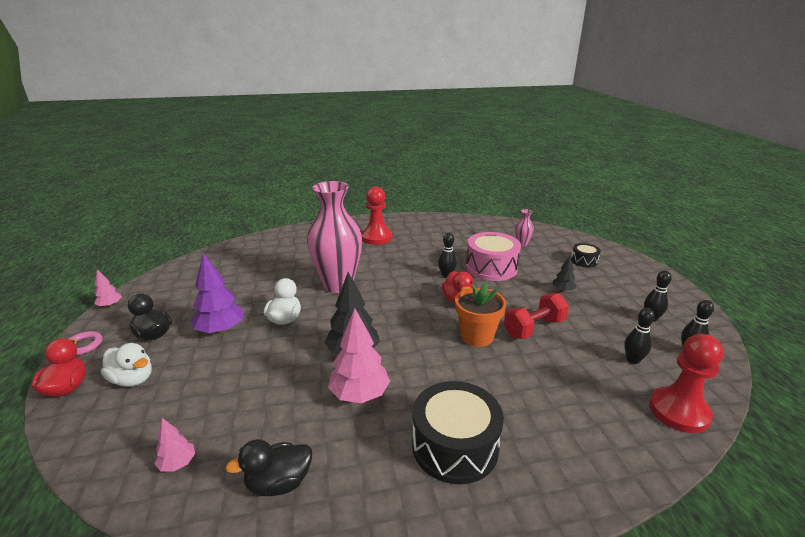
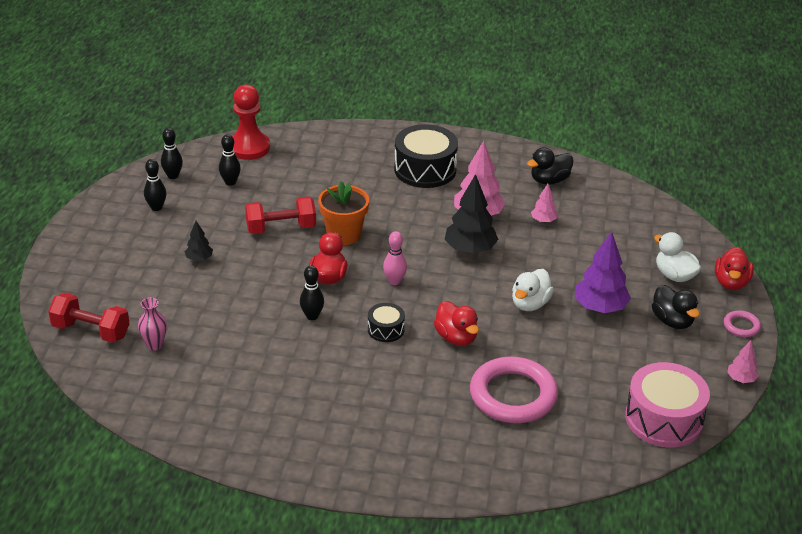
camera: 160 degrees left, 10 degrees up
pink tree [154,418,195,472] -> pink tree moved to [531,184,558,223]
black duck [225,439,312,496] -> black duck turned 150 degrees clockwise [527,147,573,184]
pink vase [307,181,362,293] -> red duck [434,301,479,346]
red pawn [361,186,392,245] -> none
pink drum [466,232,521,281] -> pink drum moved to [625,362,710,448]
black drum [571,243,601,267] -> black drum moved to [368,303,405,342]
none -> red dumbbell [48,293,130,343]
none -> pink bowling pin [383,231,407,285]
none -> pink ring [470,357,558,423]

